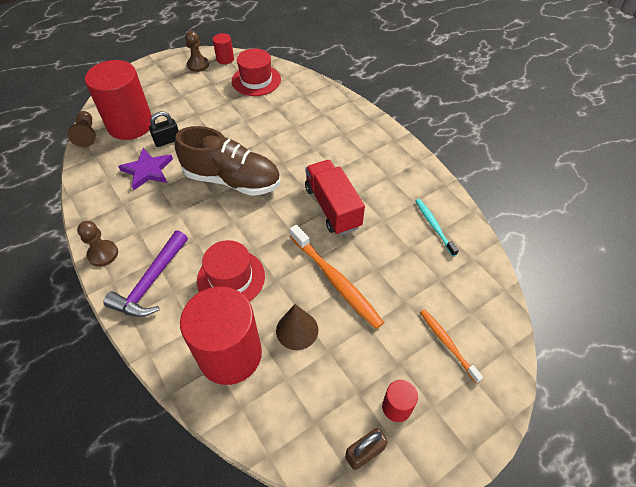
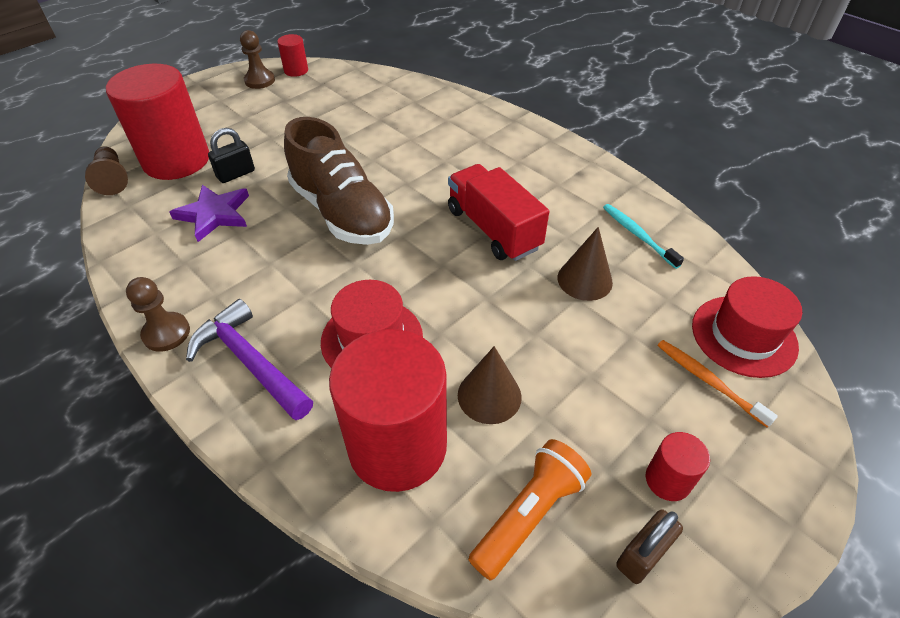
camera: 10 degrees left, 5 degrees down
purple hammer [103,230,188,317] -> purple hammer turned 120 degrees clockwise [186,299,313,420]
brown shoe [175,126,280,196] -> brown shoe turned 45 degrees clockwise [284,117,394,245]
red hat [232,49,281,96] -> red hat moved to [692,276,802,378]
orange toothbrush [290,225,384,329] -> none
none -> orange flashlight [468,439,591,580]
none -> brown cone [557,227,613,301]

